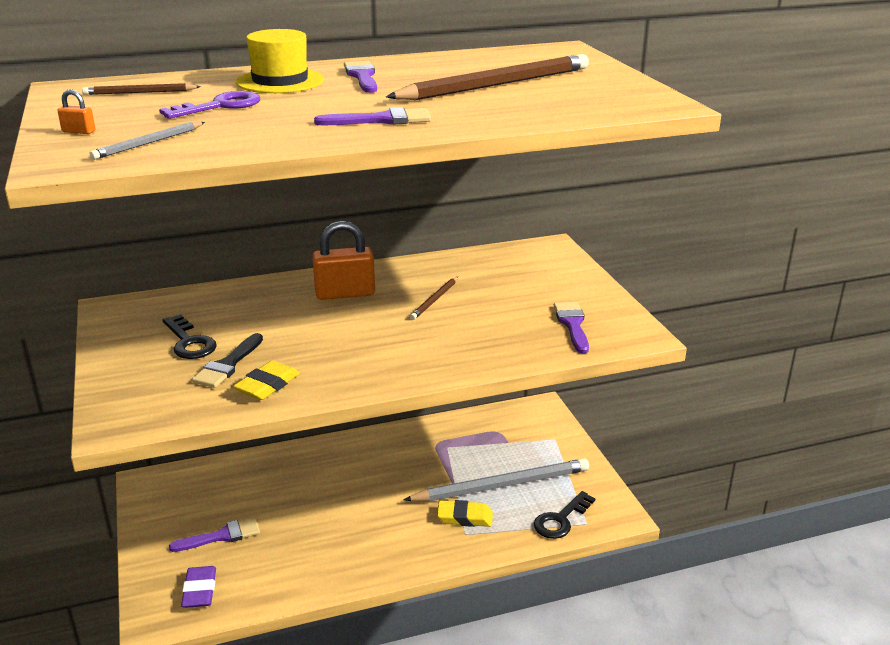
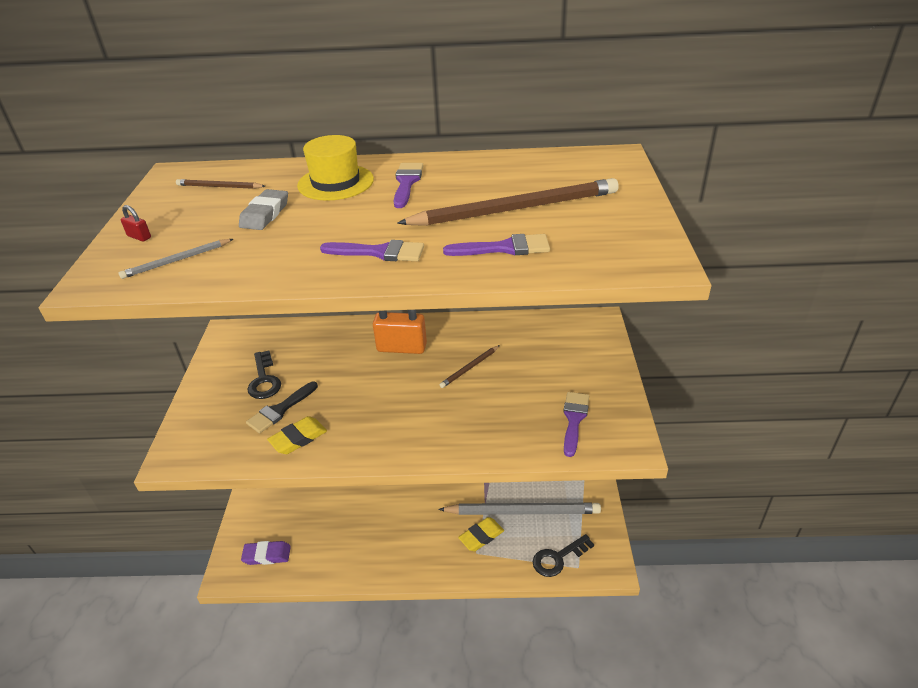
camera: 20 degrees right, 10 degrees up
orange padlock [57,89,95,134] -> red padlock [121,205,151,242]
purple key [159,91,260,119] -> grey eraser [239,189,288,230]
purple brush [169,517,260,552] -> purple brush moved to [443,234,550,256]
purple eraser [181,566,216,608] -> purple eraser turned 75 degrees clockwise [241,541,291,565]
yellow eraser [437,500,493,527] -> yellow eraser turned 60 degrees counterclockwise [458,517,504,551]

